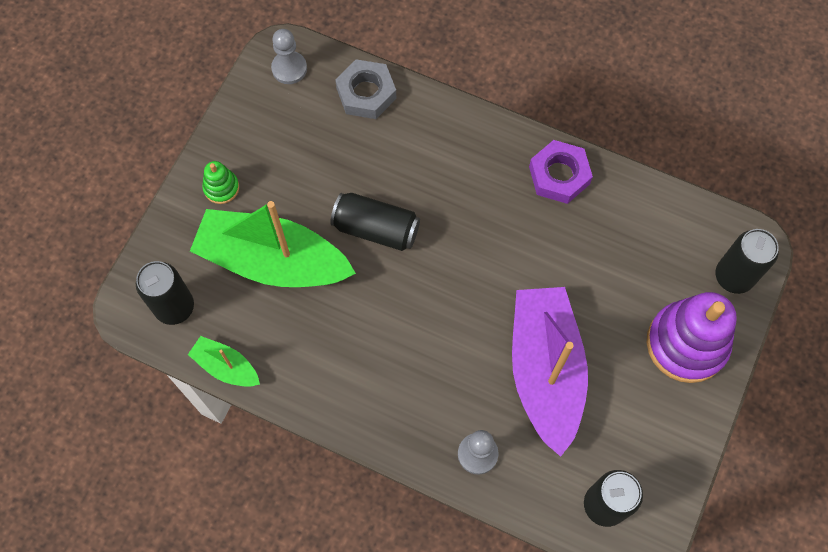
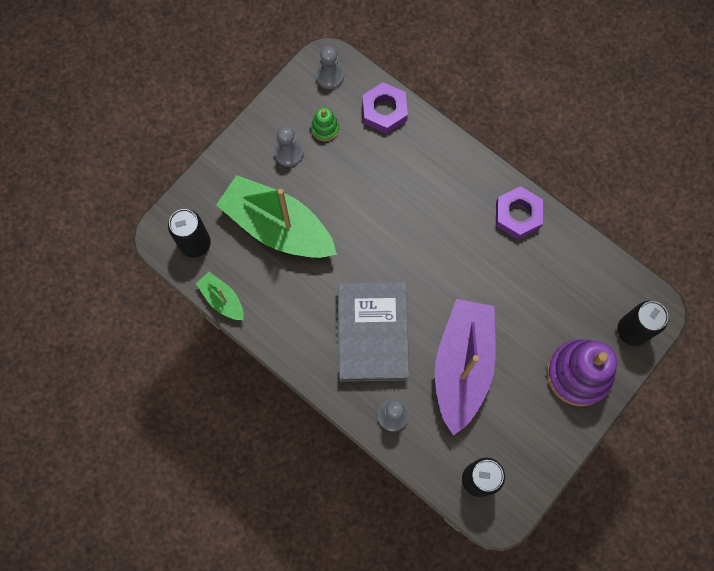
camera: 15 degrees right, 5 degrees up
green stacking toy [202,161,239,204] -> green stacking toy moved to [311,107,339,141]
black can [330,193,420,251] -> none
grey nut [335,59,396,119] -> purple nut [362,82,408,134]
none -> grey pawn [274,126,304,167]
none -> grey book [338,282,409,382]

